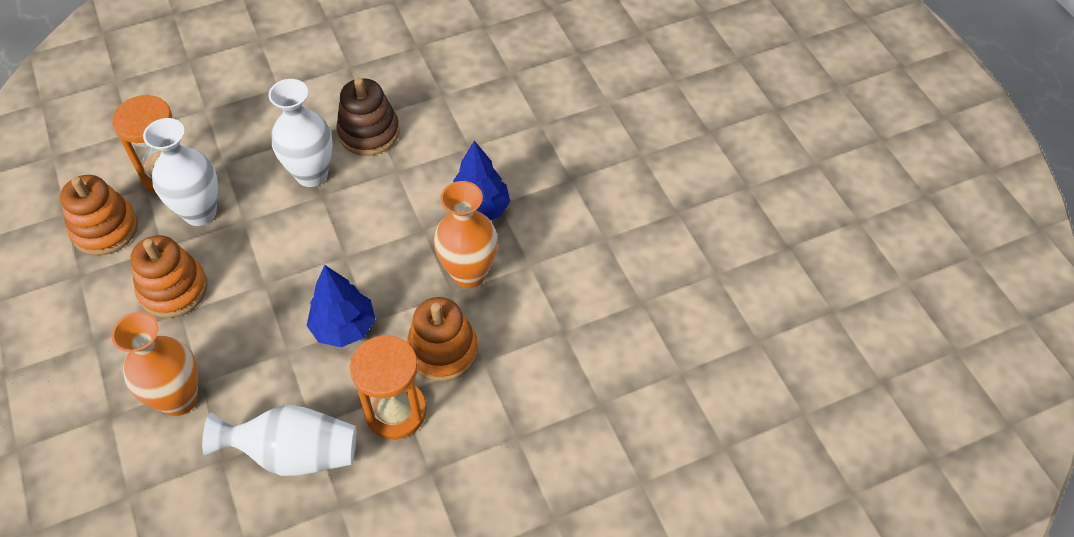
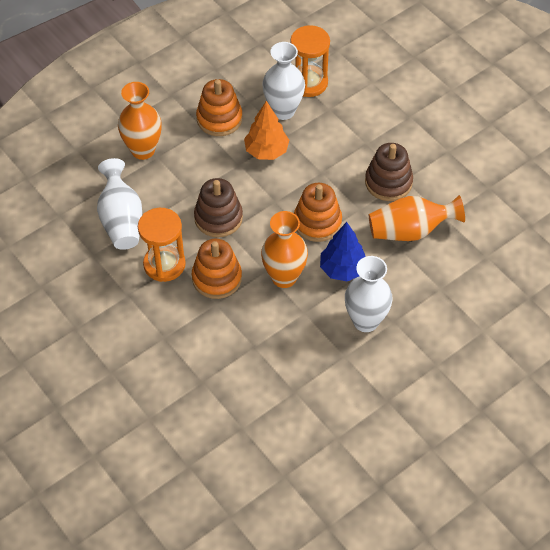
camera: 75 degrees right, 0 degrees up
orange stacking toy [60,175,138,256] -> orange stacking toy moved to [294,183,342,242]
white vase [268,79,333,187] -> white vase moved to [345,256,393,332]
blue tree [307,265,375,347] -> brown stacking toy [194,178,243,237]
none -> orange tree [244,101,289,160]
none -> orange vase [369,195,465,241]

